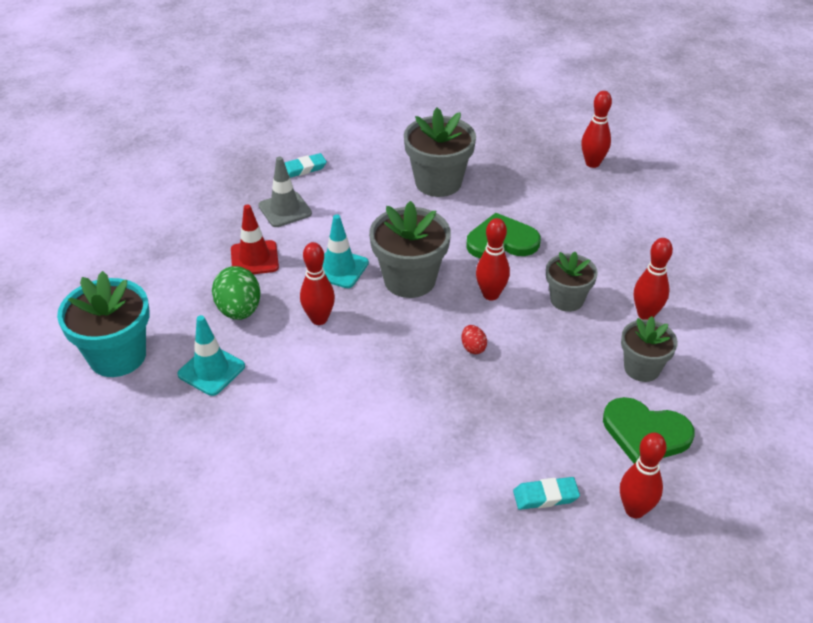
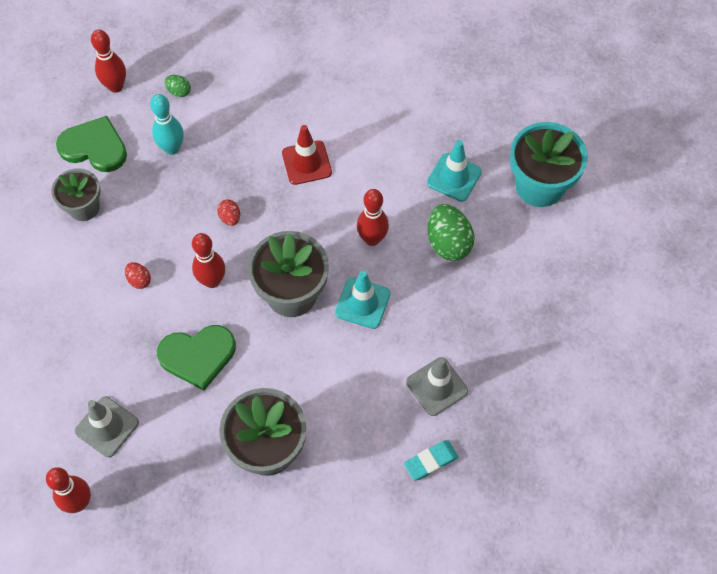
camera: 175 degrees right, 20 degrees up
red traffic cone [231,204,279,274] -> red traffic cone moved to [282,125,332,185]
turquoise eraser [513,477,580,510] -> green egg [165,75,191,97]
grey flower pot [546,252,598,312] -> red egg [125,262,151,289]
red bowling pin [634,238,673,320] -> none
none -> grey traffic cone [75,396,139,457]
none -> turquoise bowling pin [150,94,184,155]

